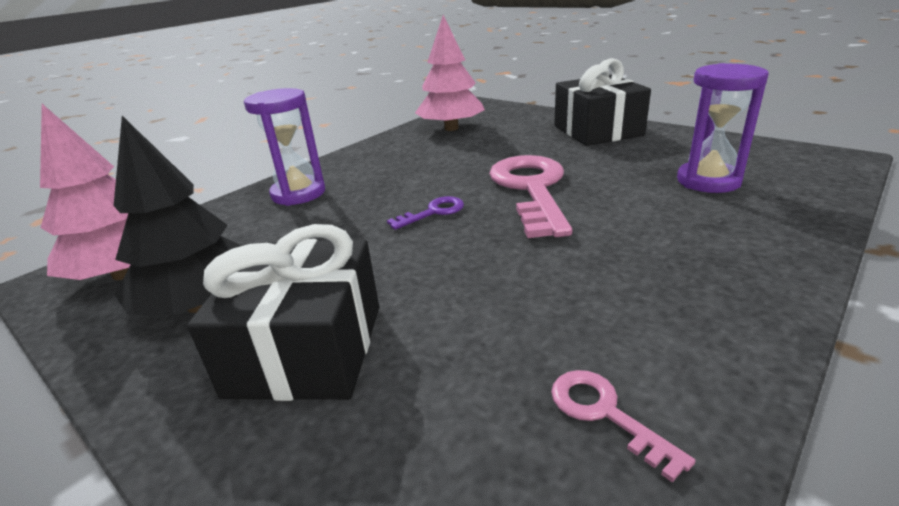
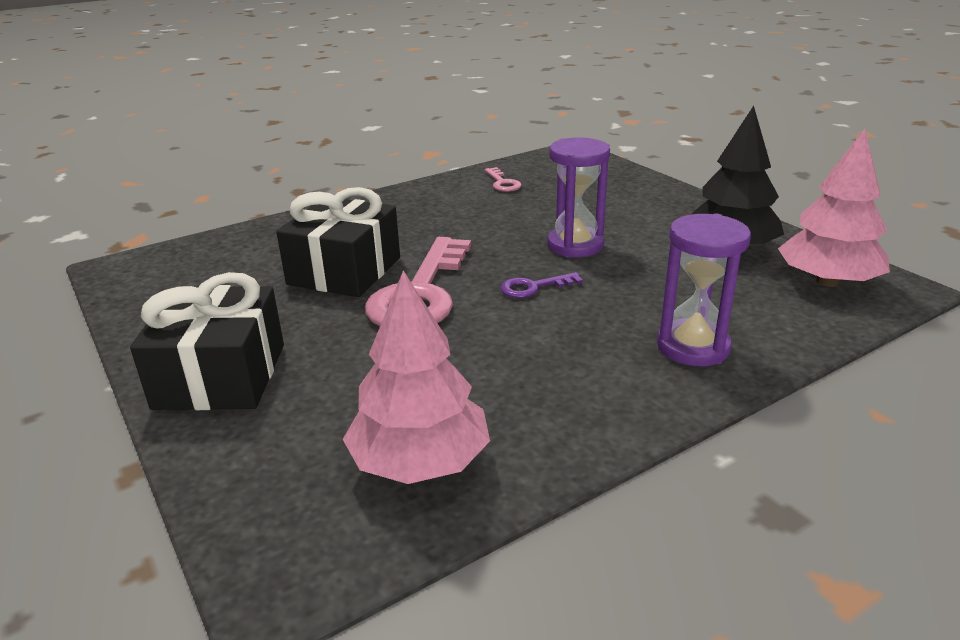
camera: 165 degrees left, 0 degrees up
black gift [187,224,379,401] -> black gift moved to [277,187,400,297]
purple hourglass [677,63,769,193] -> purple hourglass moved to [547,137,610,258]

